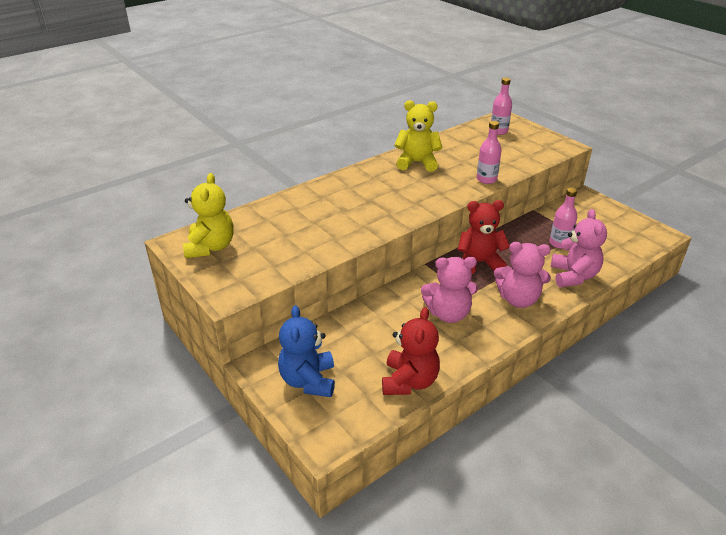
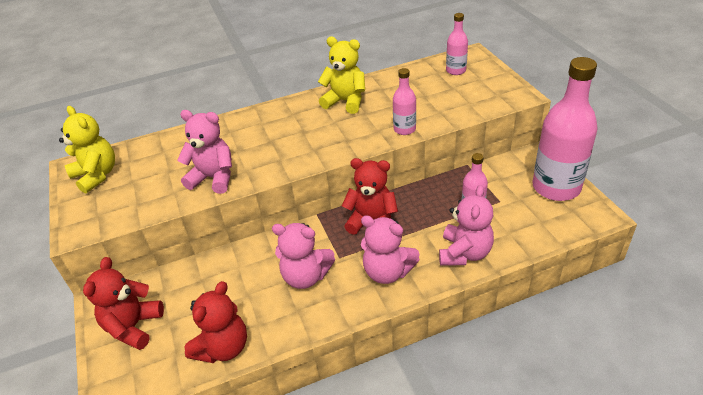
camera: 20 degrees right, 5 degrees up
yellow teddy bear [183,173,234,258] -> yellow teddy bear turned 60 degrees counterclockwise [59,106,115,194]
blue teddy bear [278,305,335,397] -> red teddy bear [83,257,164,350]
none -> pink teddy bear [177,110,232,194]
none -> pink bottle [533,57,598,201]

